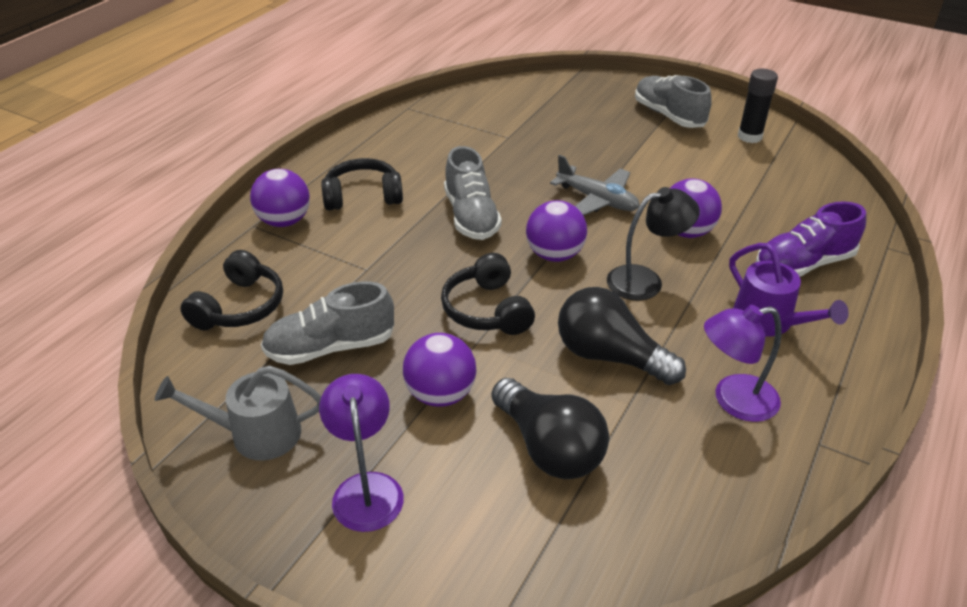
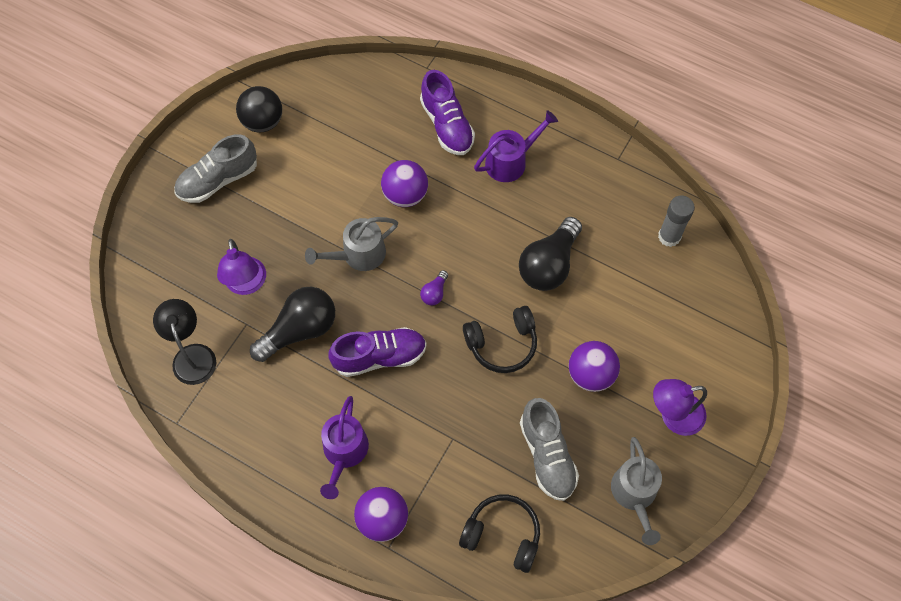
camera: 90 degrees left, 25 degrees up
black headphones [321,158,403,211] -> purple watering can [320,396,369,499]
grey shoe [444,146,502,240] -> purple shoe [328,327,427,377]
black light bulb [492,378,609,479] -> black light bulb moved to [250,287,335,362]
purple ball [526,200,587,262] -> purple light bulb [420,270,448,306]
grey plane [550,155,639,216] -> grey watering can [305,217,398,271]
black lamp [607,187,700,301] -> black lamp moved to [153,299,216,385]
purple lamp [704,305,781,422] -> purple lamp moved to [217,239,266,295]
black glue stick [738,69,778,143] -> black ball [236,86,282,132]
none -> grey glue stick [658,195,695,247]

